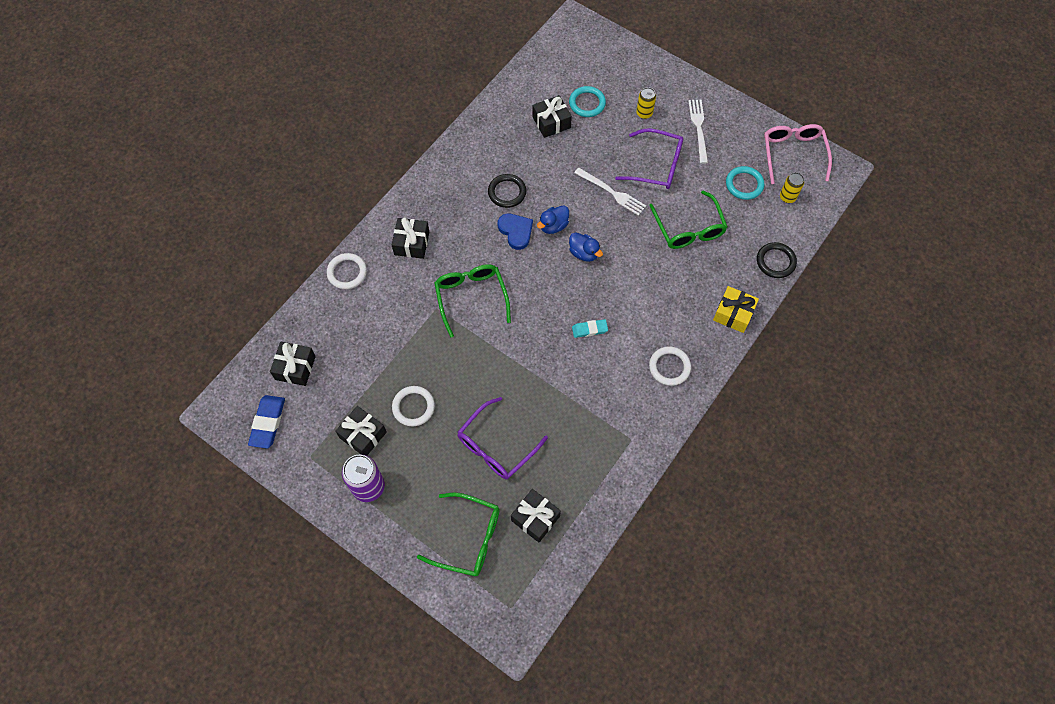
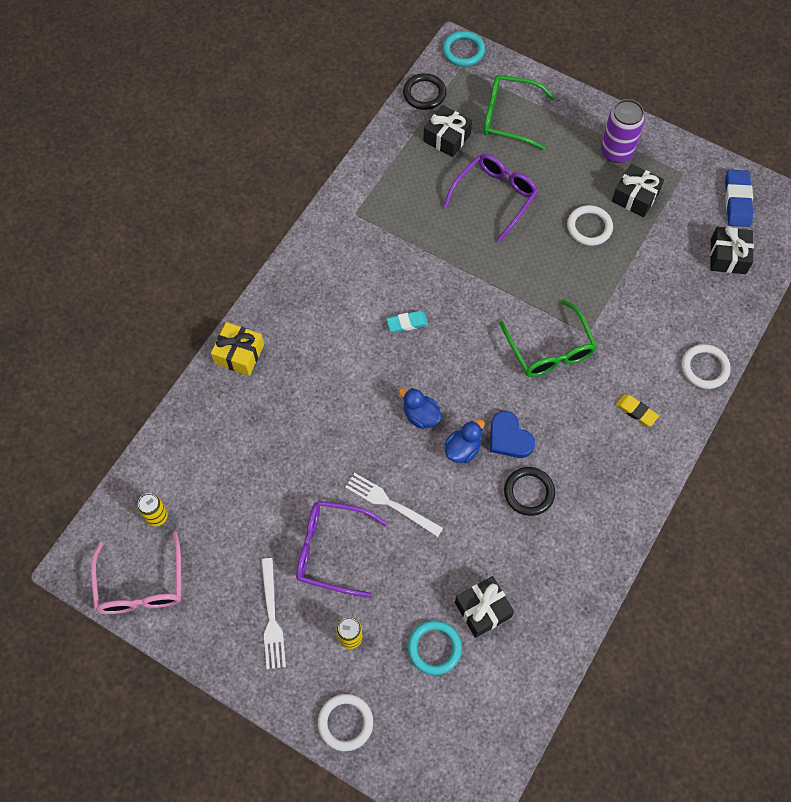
camera: 175 degrees right, 0 degrees up
black gift [392,217,429,259] -> yellow eraser [616,394,659,427]
green glasses [649,190,728,249] -> none
white ring [649,346,691,386] -> white ring moved to [318,694,373,751]
turquoise ring [726,166,764,200] -> turquoise ring moved to [443,31,485,66]
black ring [757,242,797,278] -> black ring moved to [403,73,446,110]

